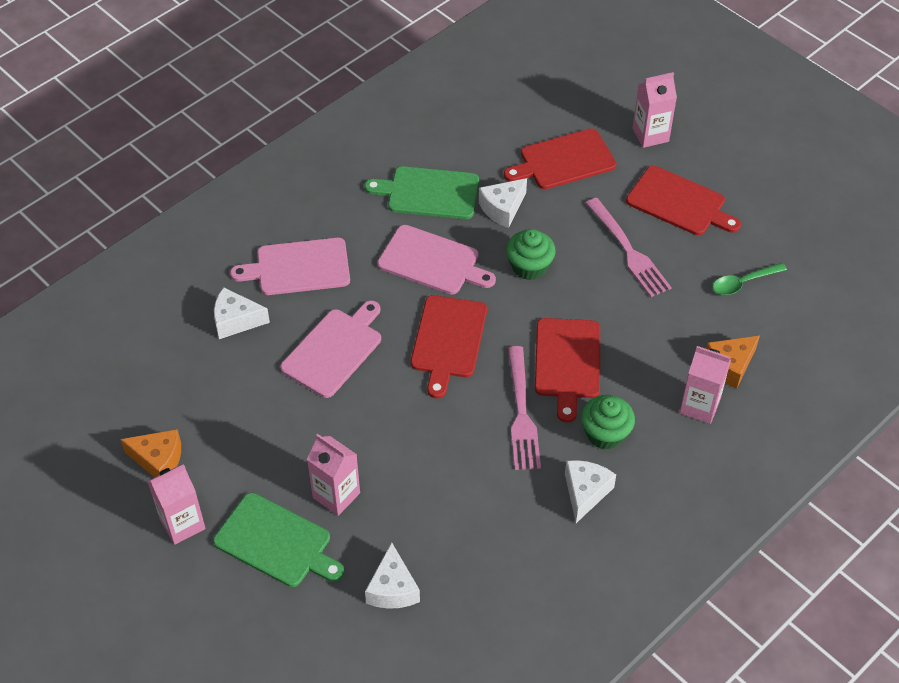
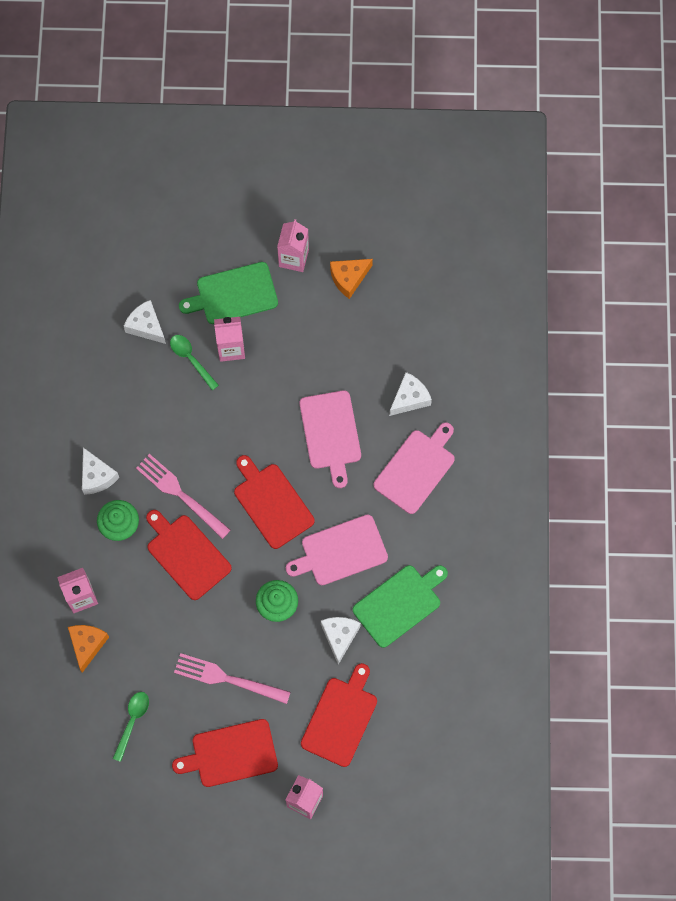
camera: 135 degrees right, 20 degrees up
none -> green spoon [170,335,219,390]

